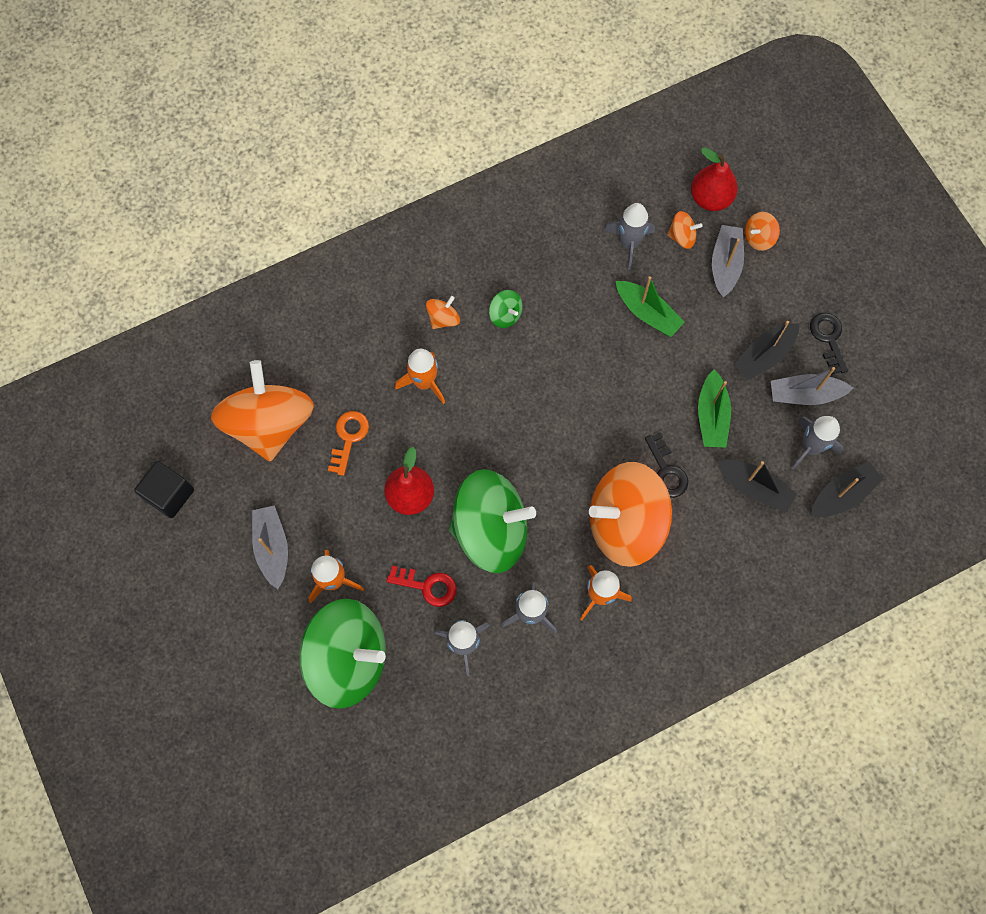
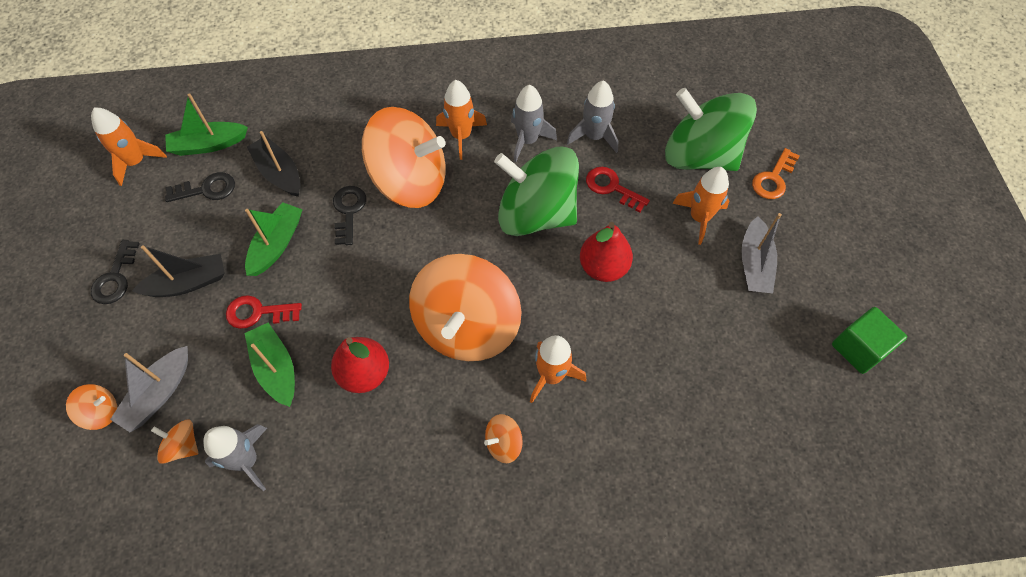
camera: 160 degrees left, 10 degrees down
black cube [134,461,194,518] -> green cube [832,307,907,374]
orange spinning top [211,360,314,461] -> orange spinning top moved to [409,254,522,361]
orange key [328,411,369,476] -> orange key moved to [752,148,800,199]
green spinning top [489,290,522,328] -> none
red pear [691,147,738,211] -> red pear moved to [331,337,389,393]
grey boat [771,367,853,405] -> none
grey rocket [792,416,843,470] -> black key [165,172,235,202]
black boat [811,461,883,517] -> green boat [165,93,248,156]
none -> orange rocket [91,108,167,186]
none -> red key [226,295,302,329]

